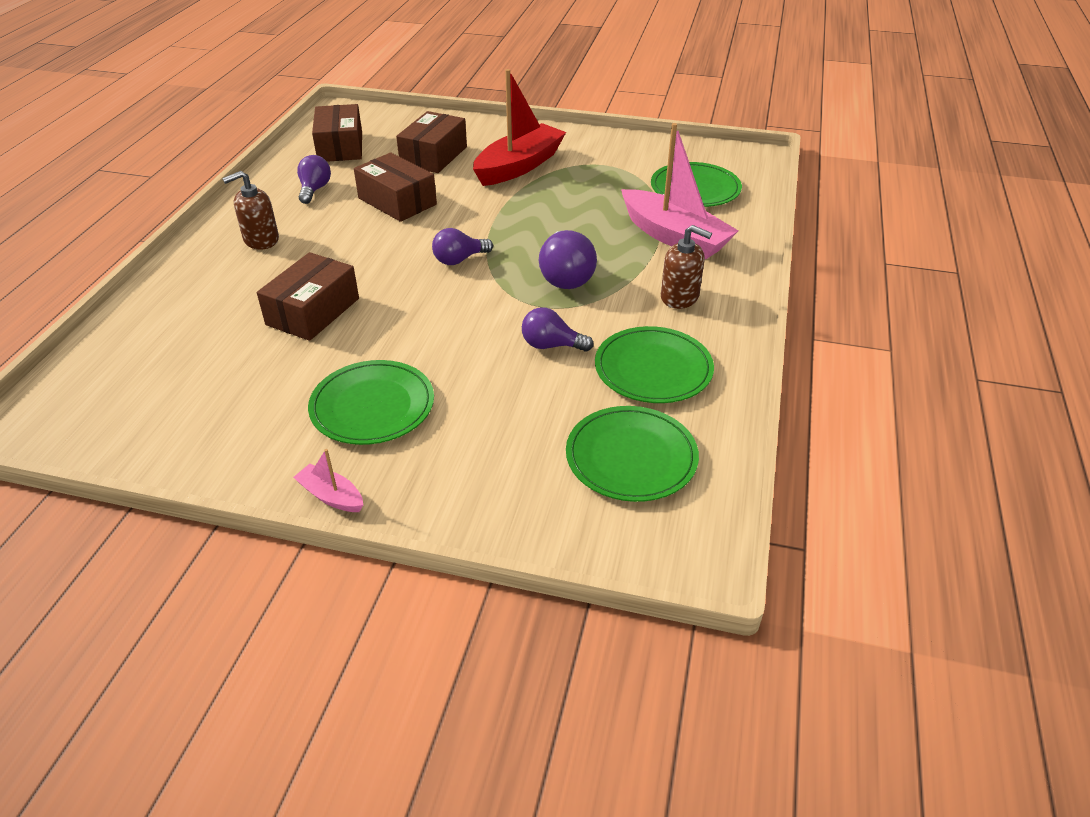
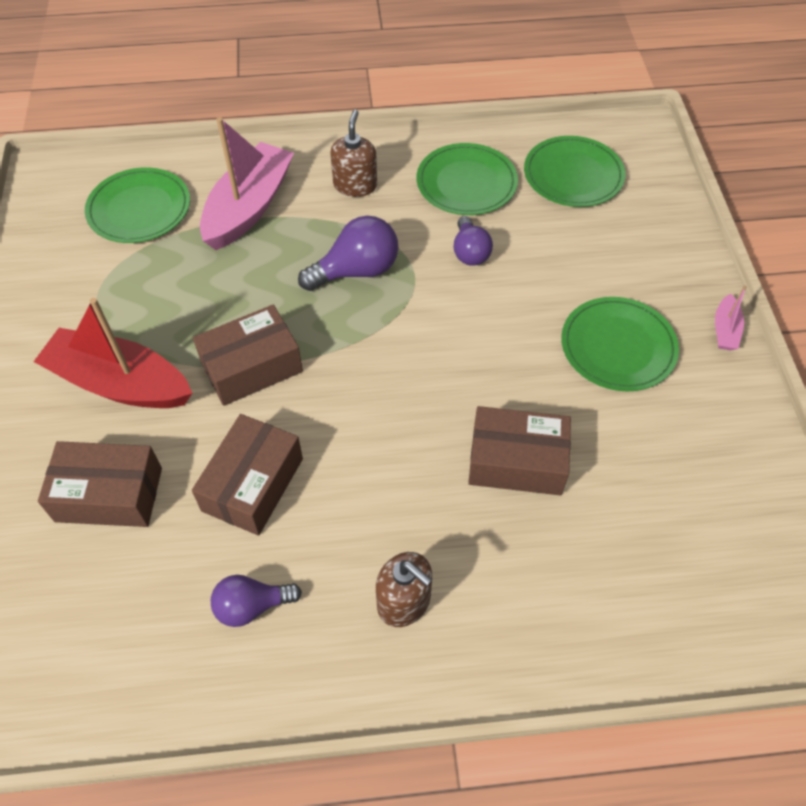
camera: 110 degrees left, 15 degrees up
brown box [312,104,362,162] -> brown box moved to [193,305,303,406]
purple light bulb [432,228,493,265] -> none

